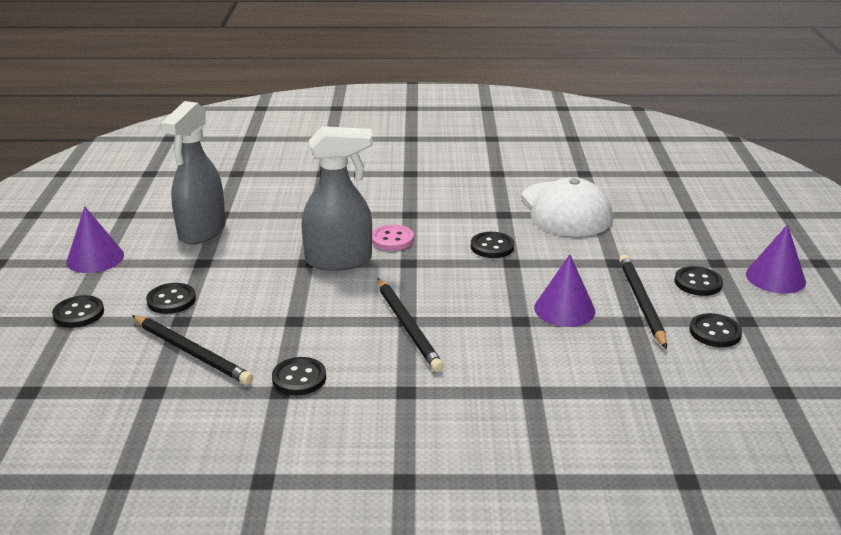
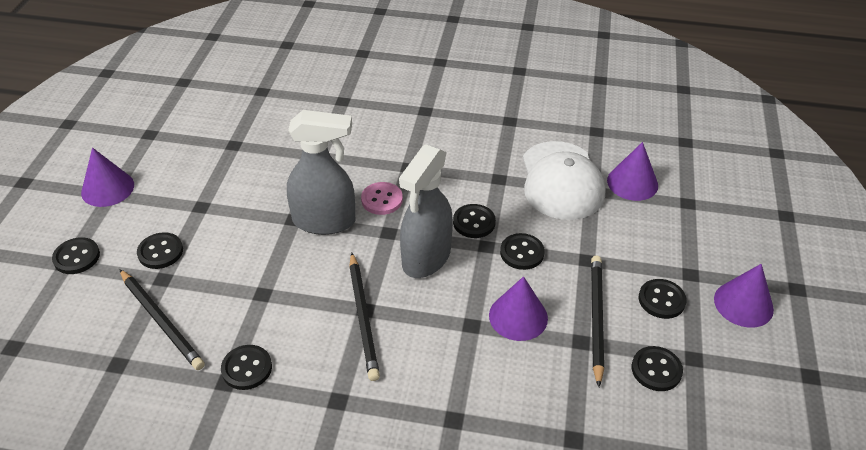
camera: 10 degrees right, 15 degrees up
grey spray bottle [160,101,226,245] -> grey spray bottle moved to [399,144,453,278]
none -> black button [500,233,545,270]
none -> purple cone [607,142,658,201]

